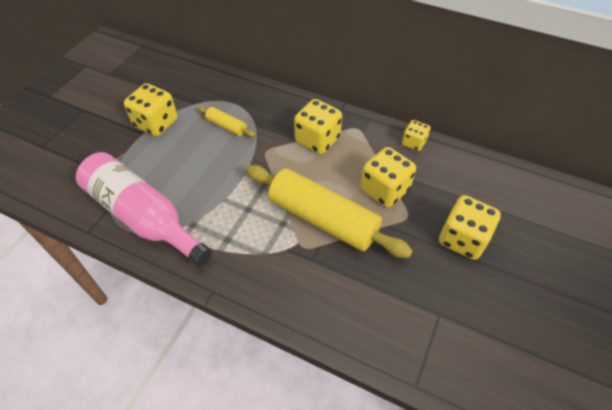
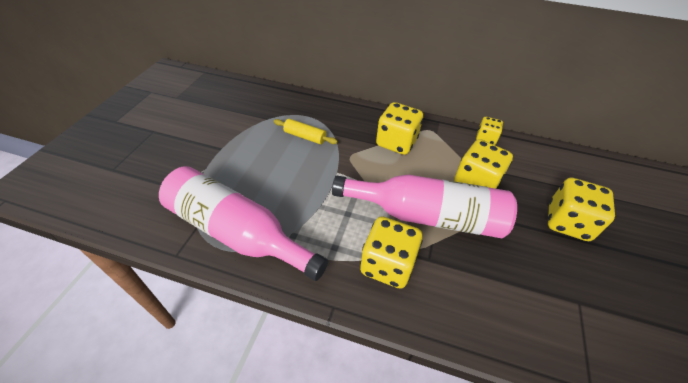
camera: 10 degrees left, 5 degrees down
yellow dice [124,83,178,136] -> yellow dice moved to [360,216,423,289]
yellow rolling pin [246,165,413,258] -> pink bottle [332,174,517,238]

